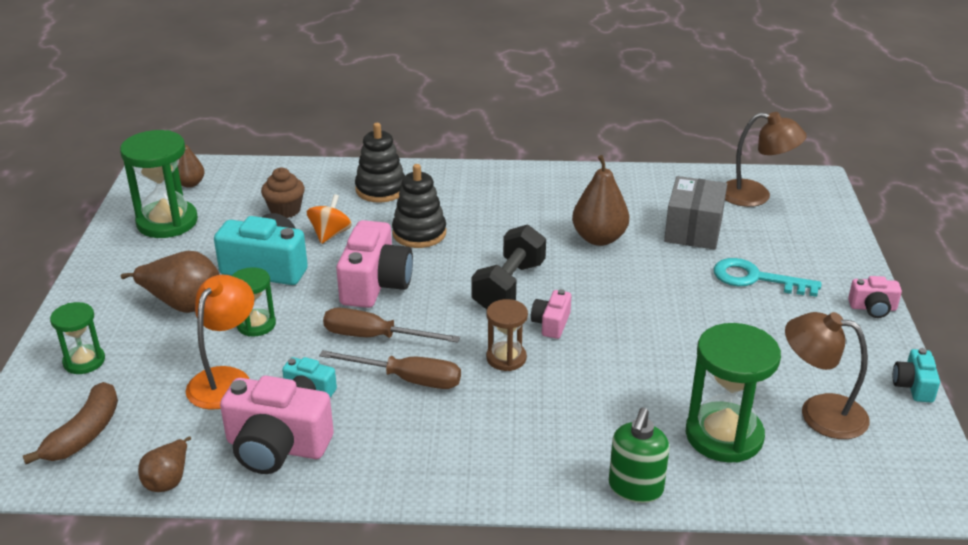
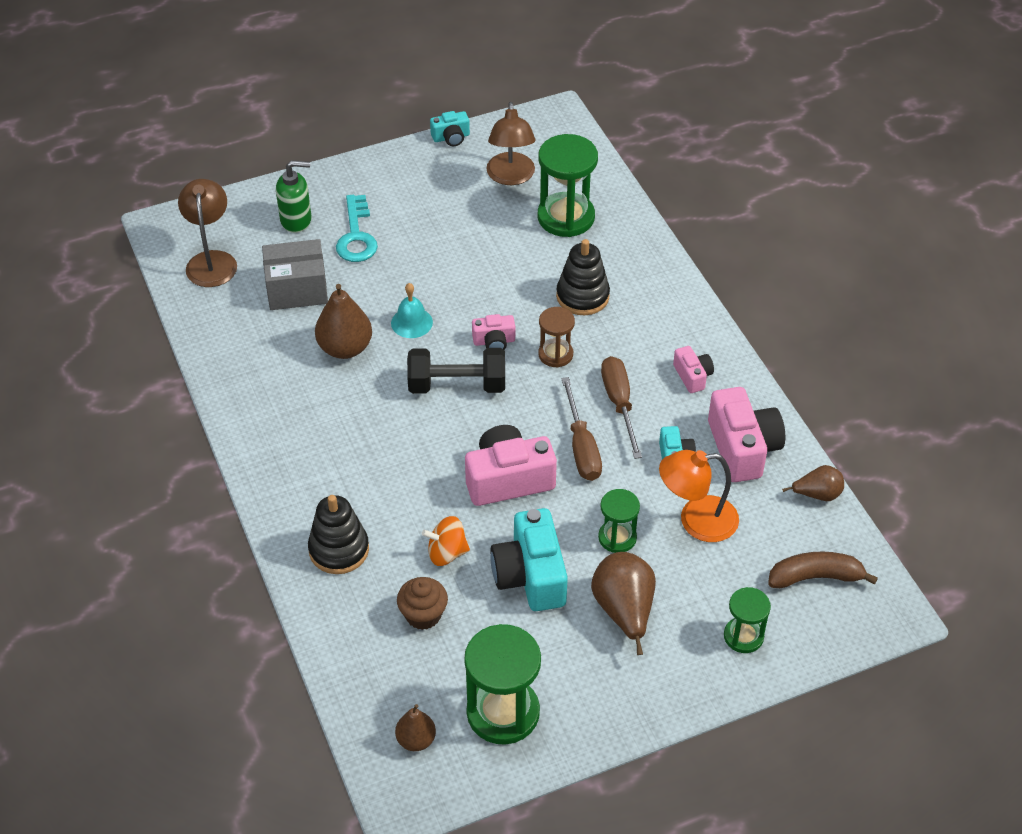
camera: 115 degrees left, 15 degrees up
black stacking toy [392,164,446,248] -> black stacking toy moved to [556,239,610,315]
green soap dispenser [609,408,670,503] -> green soap dispenser moved to [276,160,312,233]
pink camera [848,276,902,318] -> pink camera moved to [673,346,714,393]
none -> turquoise bell [391,283,433,338]

